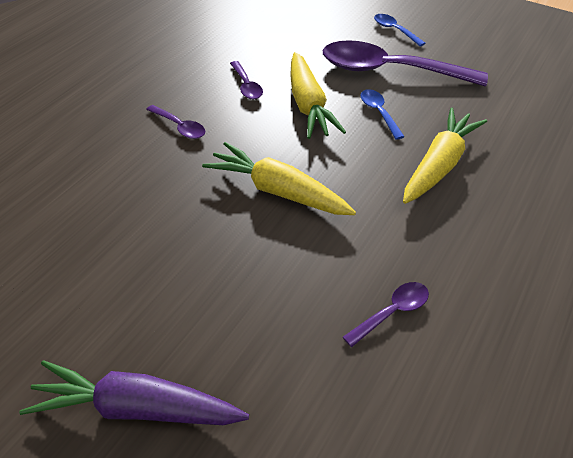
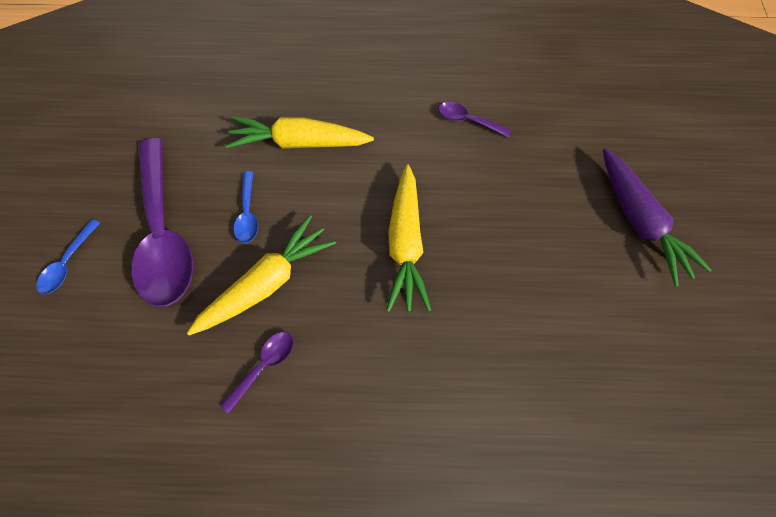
camera: 120 degrees left, 20 degrees up
purple spoon [146,105,205,139] -> none
blue spoon [361,89,405,140] -> blue spoon turned 45 degrees counterclockwise [233,171,258,243]

